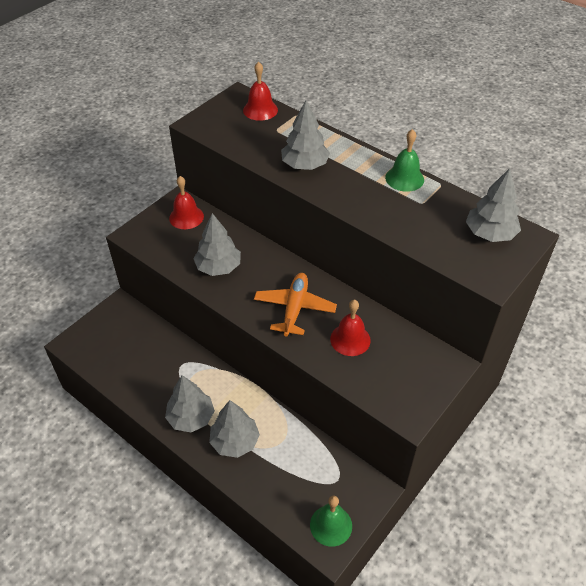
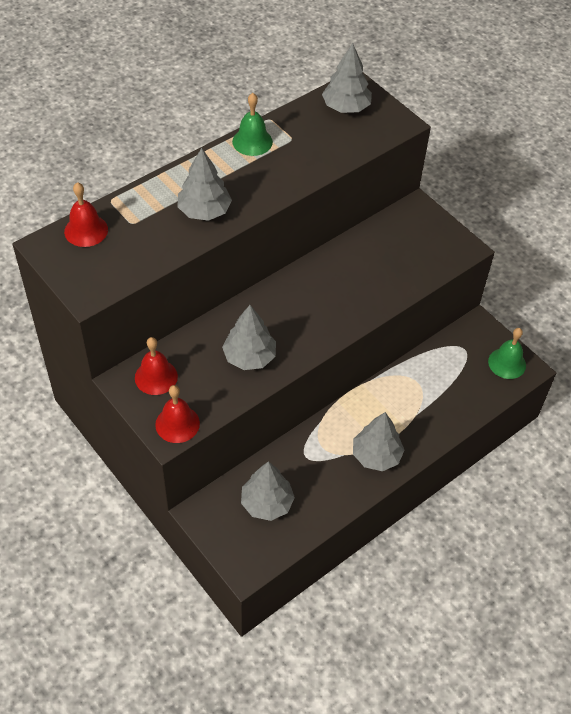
camera: 80 degrees left, 5 degrees up
grey tree [209,400,260,458] -> grey tree moved to [241,461,295,521]
orange plane [254,273,337,336] -> none
red bell [330,300,371,356] -> red bell moved to [155,385,200,443]

